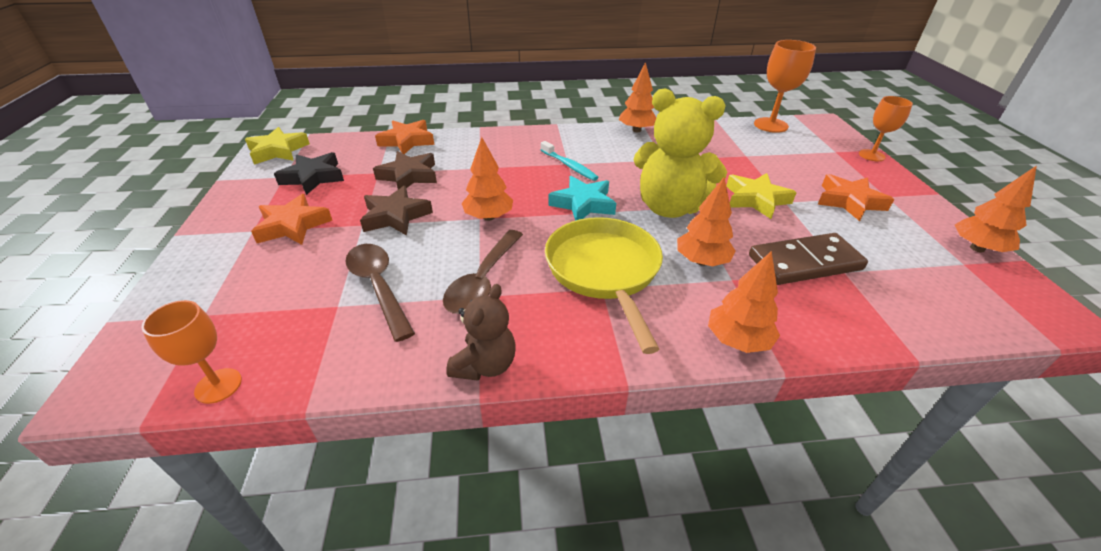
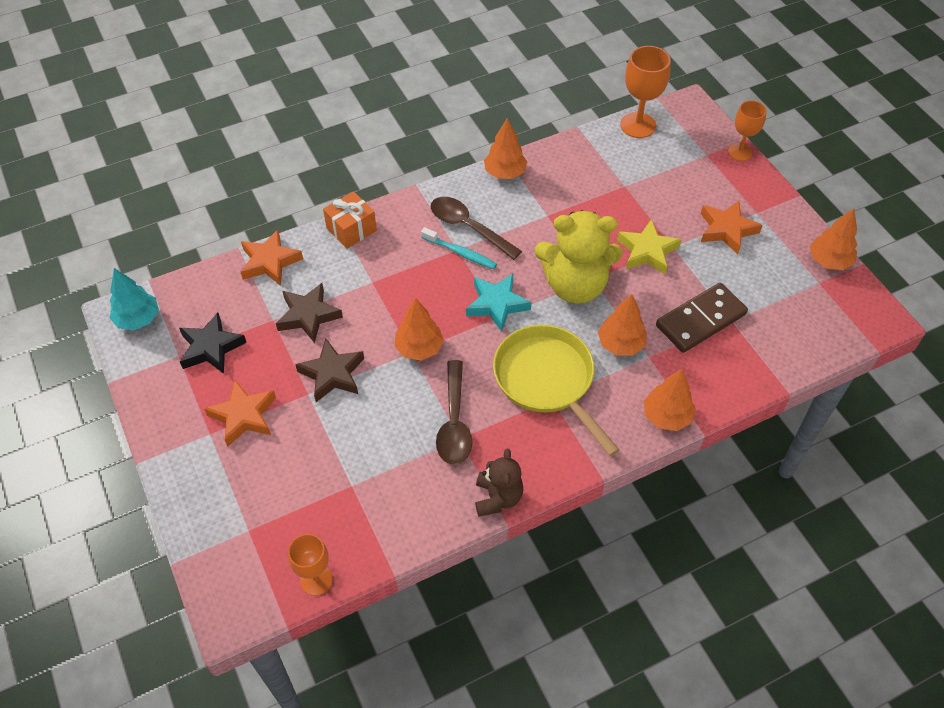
camera: 20 degrees left, 15 degrees up
yellow star [245,127,310,165] -> turquoise tree [109,268,159,330]
brown spoon [345,244,415,342] -> brown spoon moved to [431,197,522,260]
none -> orange gift [323,191,377,249]

